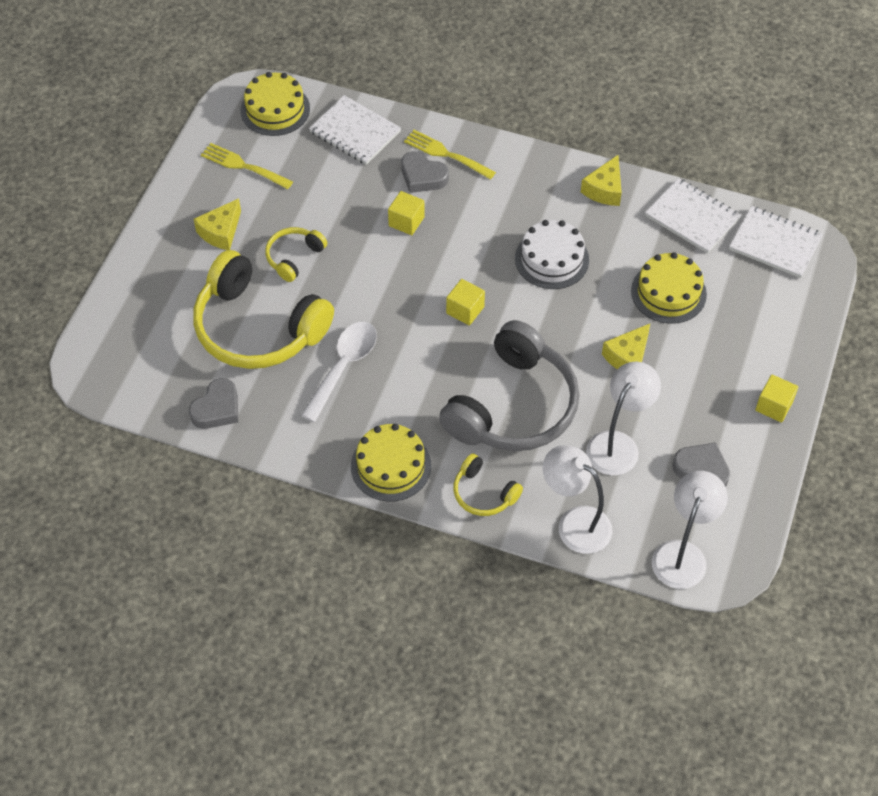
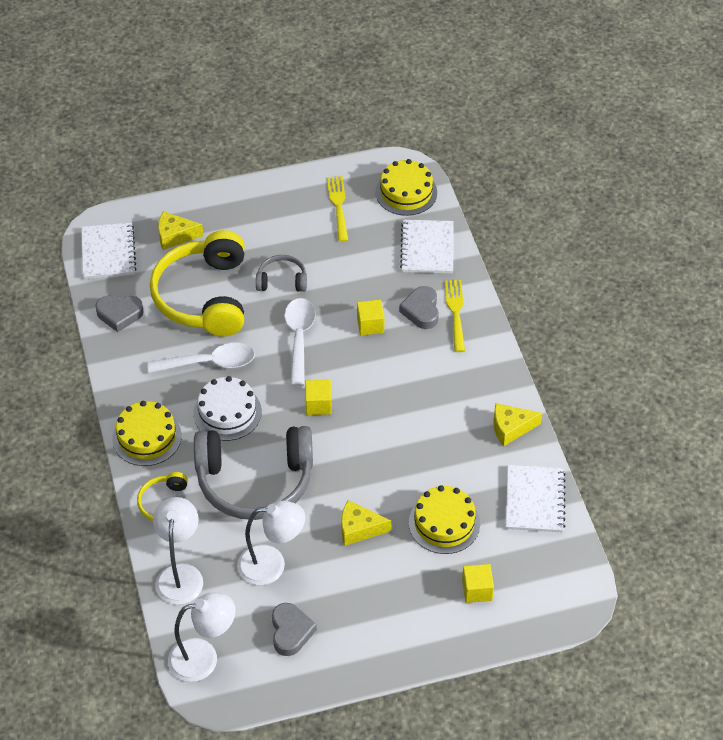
camera: 55 degrees right, 5 degrees down
yellow cheese [194,199,241,250] -> yellow cheese moved to [158,211,203,250]
yellow headphones [265,227,327,282] -> grey headphones [256,255,307,292]
white cake [515,220,589,289] -> white cake moved to [193,376,262,441]
white notebook [729,206,823,278] -> white notebook moved to [81,222,137,279]
yellow cube [755,374,798,423] -> yellow cube moved to [462,564,494,603]
none -> white spoon [284,298,315,386]

